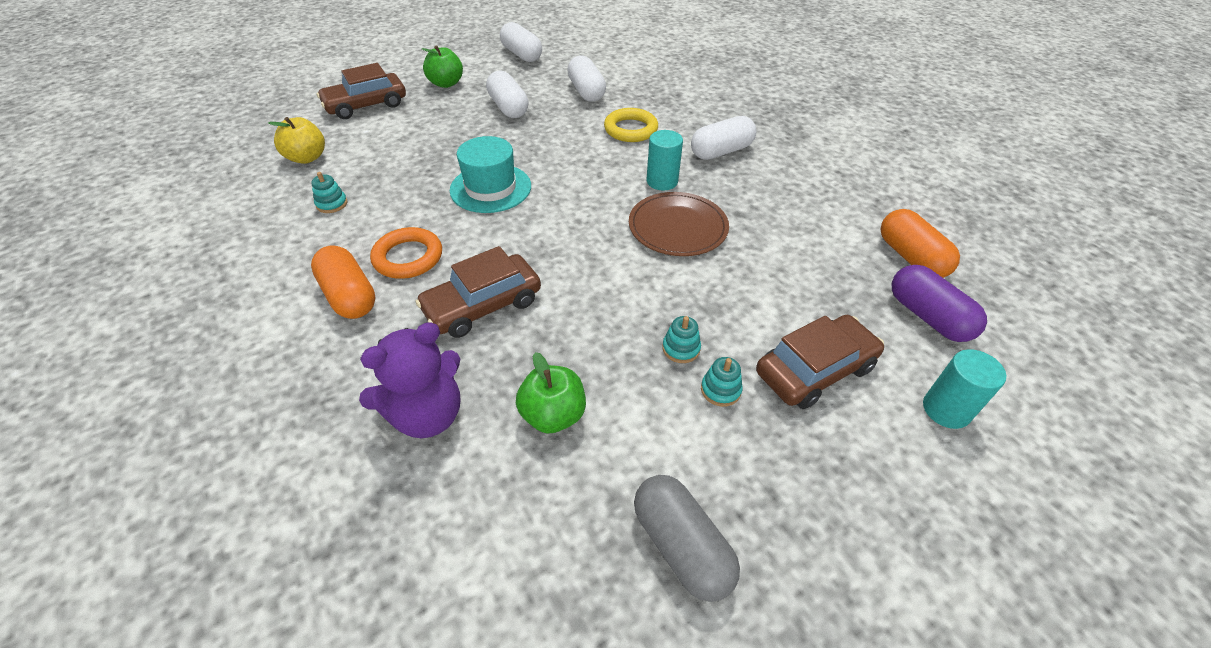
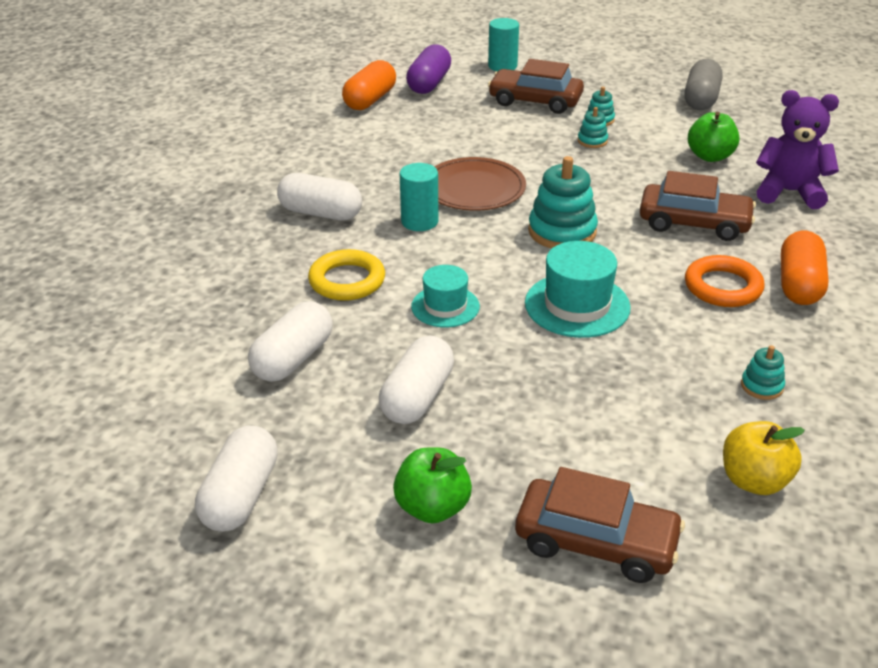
camera: 130 degrees left, 10 degrees down
none -> turquoise hat [411,265,480,327]
none -> turquoise stacking toy [528,156,598,248]

